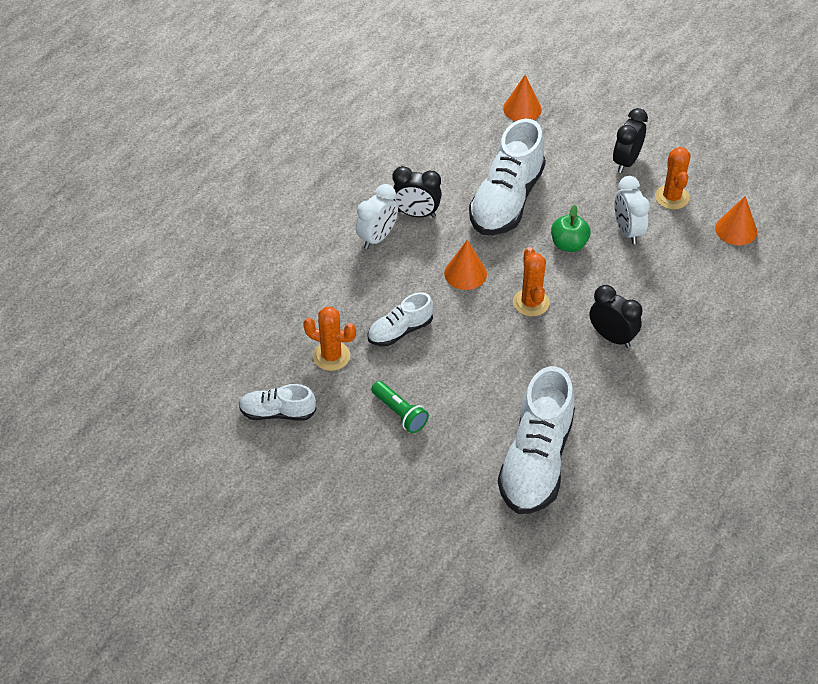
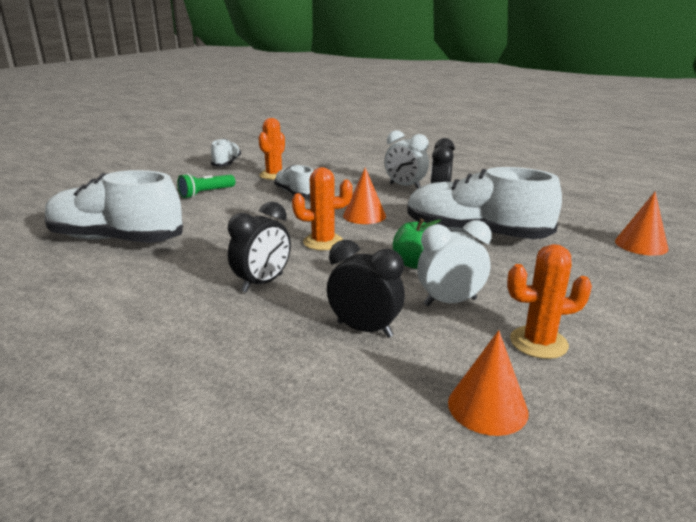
camera: 90 degrees right, 25 degrees down
black clock [613,108,648,173] -> black clock moved to [327,240,405,338]

